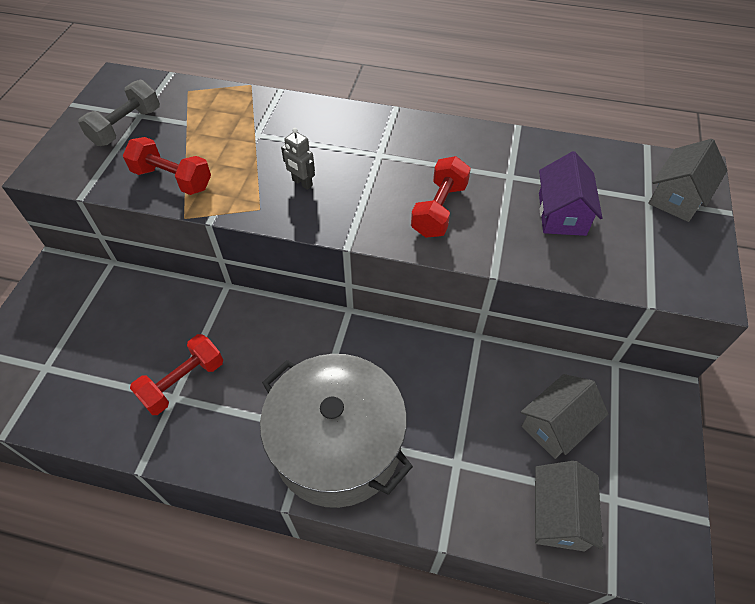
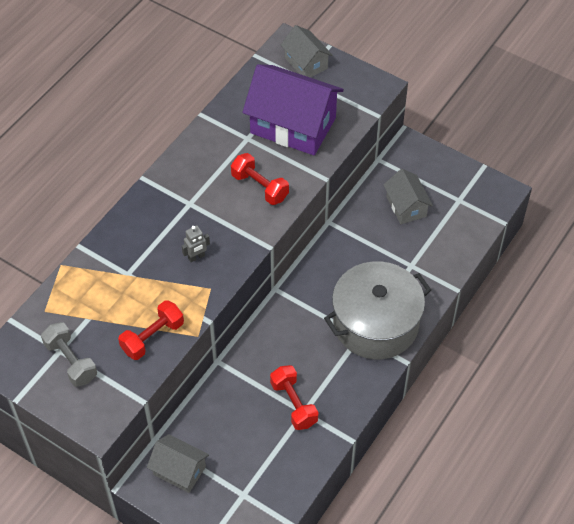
camera: 70 degrees left, 0 degrees up
grey house [535,461,603,551] -> grey house moved to [147,434,209,493]
purple house [539,151,602,236] -> purple house [242,64,344,155], size x1.87

